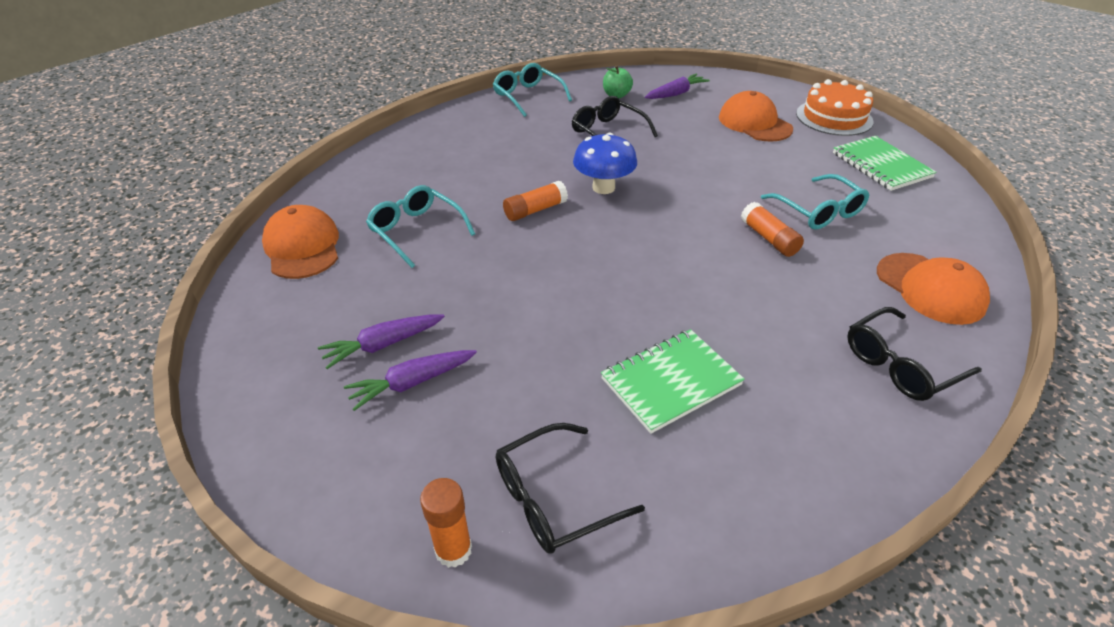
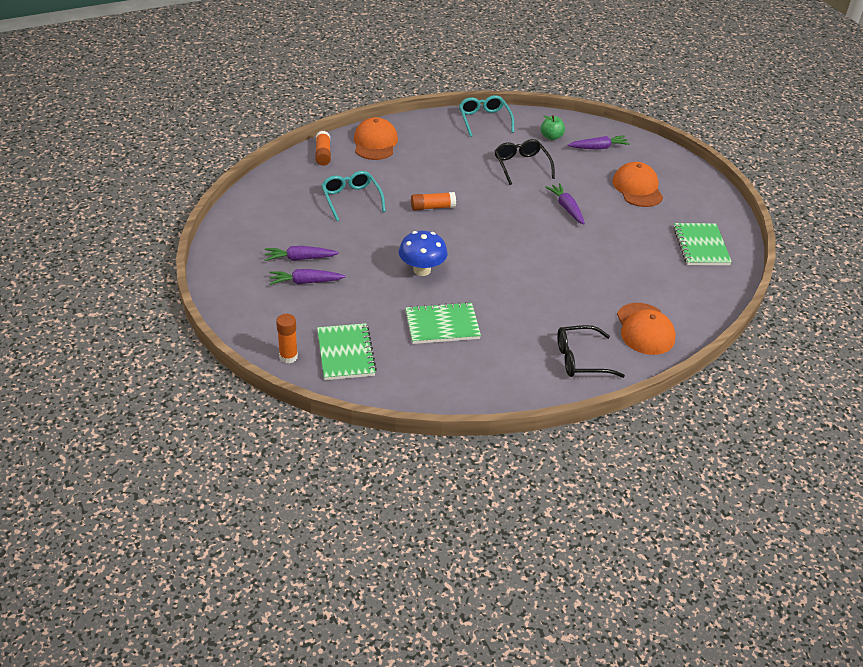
camera: 20 degrees right, 0 degrees up
orange cap [262,205,339,279] -> orange cap moved to [354,117,398,160]
black glasses [496,423,645,554] -> green notebook [317,323,377,380]
blue mushroom [573,133,637,194] -> blue mushroom moved to [399,231,448,276]
orange glue stick [741,202,804,257] -> orange glue stick moved to [316,131,331,166]
turquoise glasses [761,174,869,230] -> none
orange cake [796,79,873,136] -> none
none -> purple carrot [545,183,585,225]

